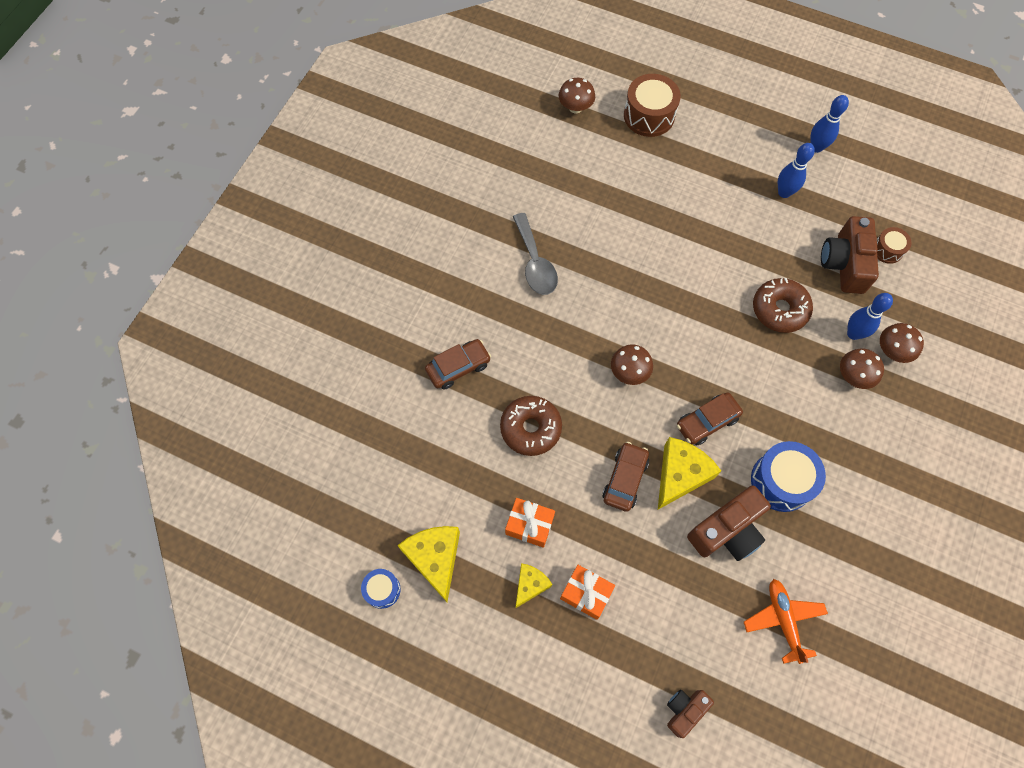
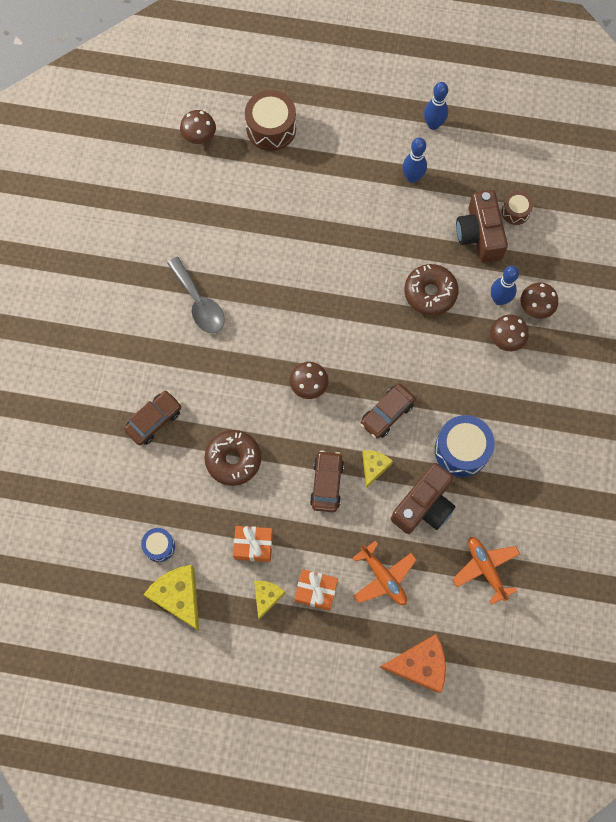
camera: 15 degrees left, 5 degrees up
blue drum [361,569,401,609] -> blue drum moved to [141,528,175,562]
yellow cheese [658,437,721,510] -> yellow cheese [362,450,393,488], size x0.59
brown camera [667,690,714,738] -> orange cheese [379,634,446,693]
none -> orange plane [352,541,417,605]

